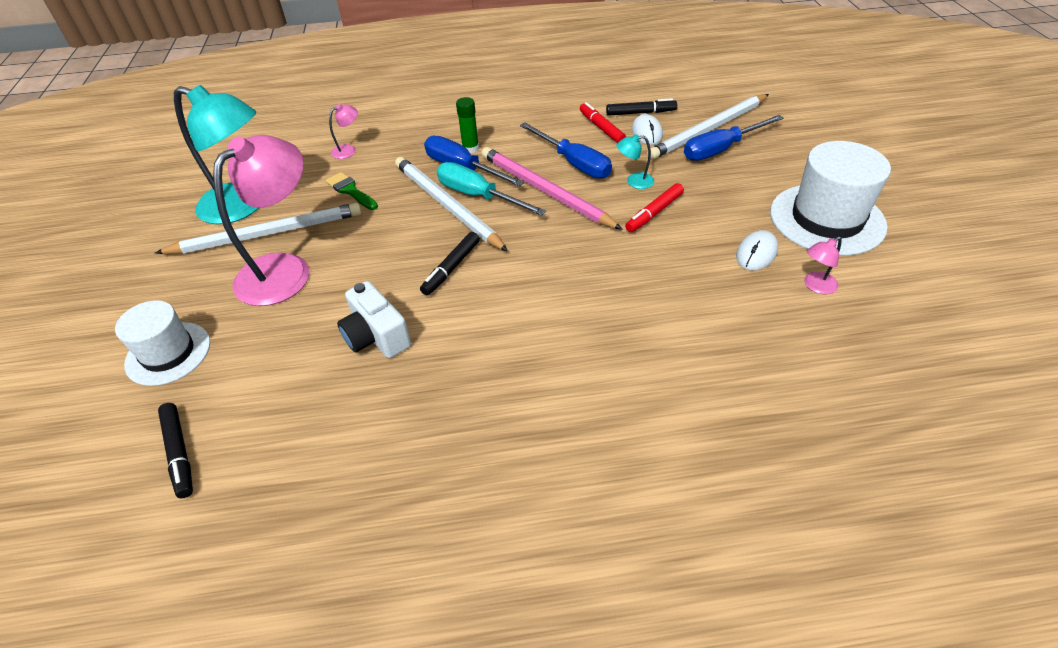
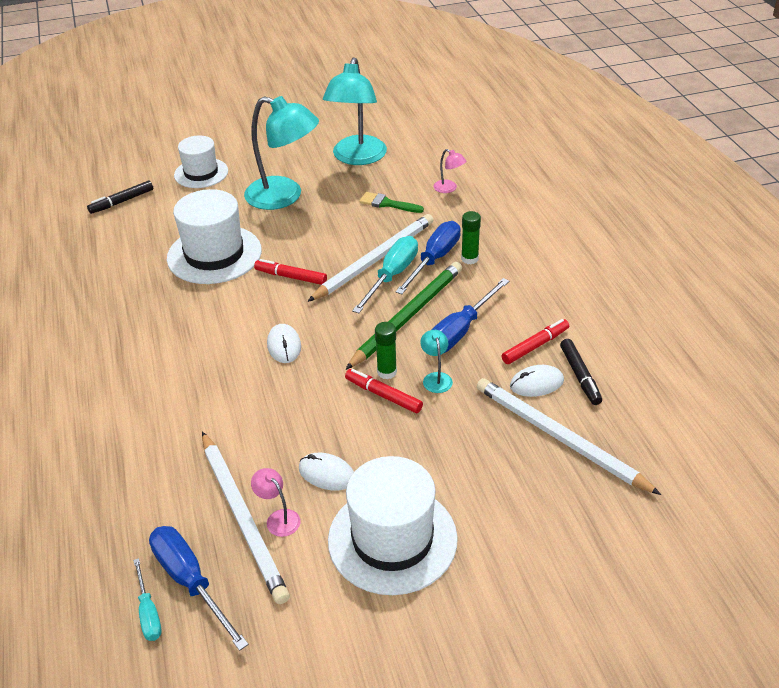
camera: 80 degrees right, 5 degrees down
white pencil [155,203,361,254] -> white pencil moved to [202,432,290,604]
pink lamp [213,135,310,306] -> turquoise lamp [244,96,319,210]
green brush [326,172,378,210] -> green brush turned 105 degrees counterclockwise [359,192,424,213]
white camera [337,281,411,358] -> white hat [167,189,262,284]
black marker [420,232,480,295] -> red marker [254,259,327,285]
pink pencil [482,147,623,230] -> green pencil [345,262,462,370]
blue screwdriver [684,115,784,161] -> blue screwdriver moved to [149,526,249,651]
none -> turquoise screwdriver [133,558,162,641]
none -> white mouse [267,324,301,363]
none -> green glue stick [375,322,397,379]

